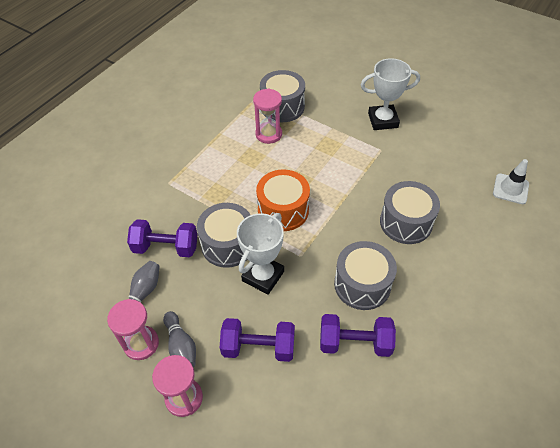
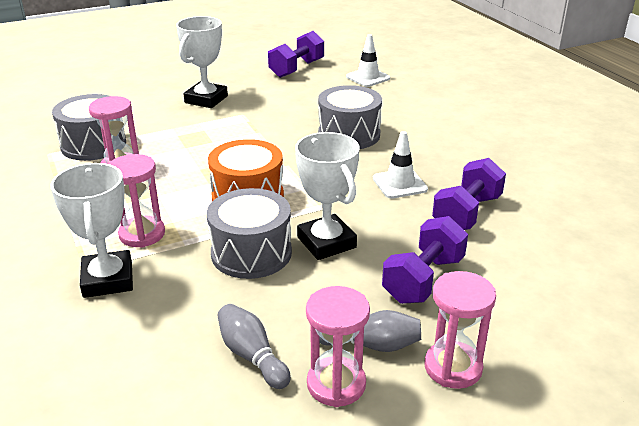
camera: 60 degrees left, 20 degrees down
purple dumbbell [127,219,198,257] -> purple dumbbell moved to [268,31,324,78]
grey drum [334,241,397,310] -> white traffic cone [373,131,428,199]
none -> white trophy [50,163,133,298]
none -> pink hourglass [108,154,165,248]

